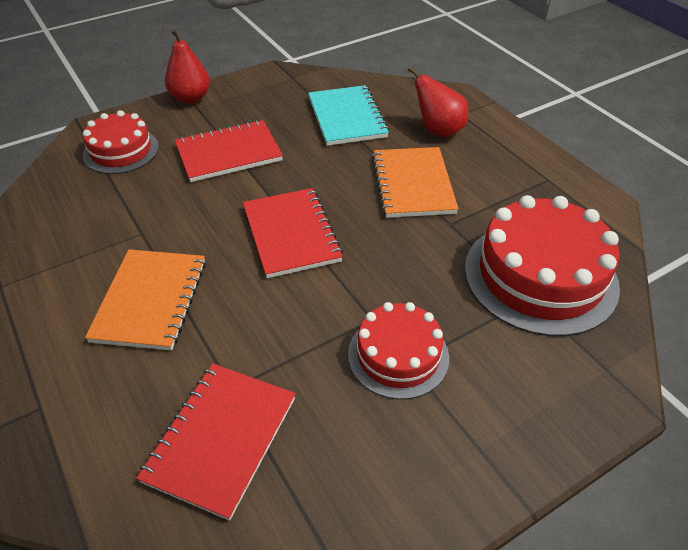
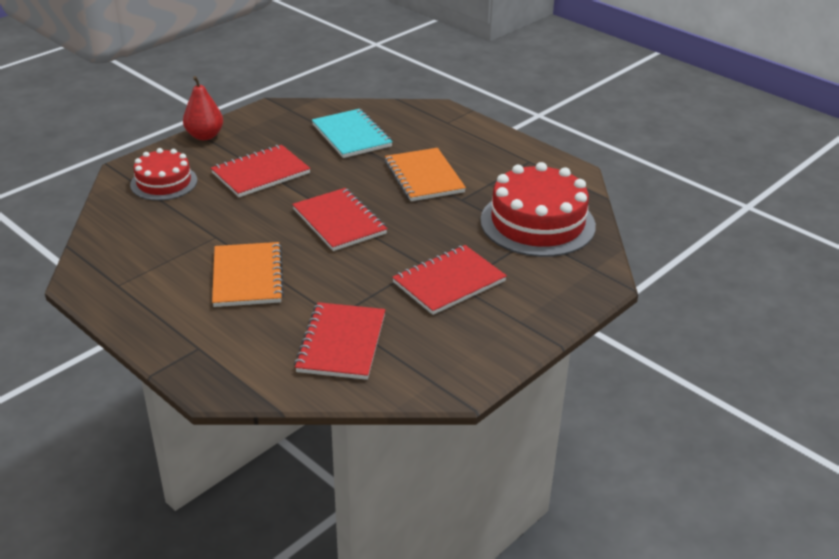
camera: 15 degrees left, 10 degrees down
red cake [348,302,449,400] -> red notebook [392,245,507,315]
red pear [408,67,469,137] -> none

